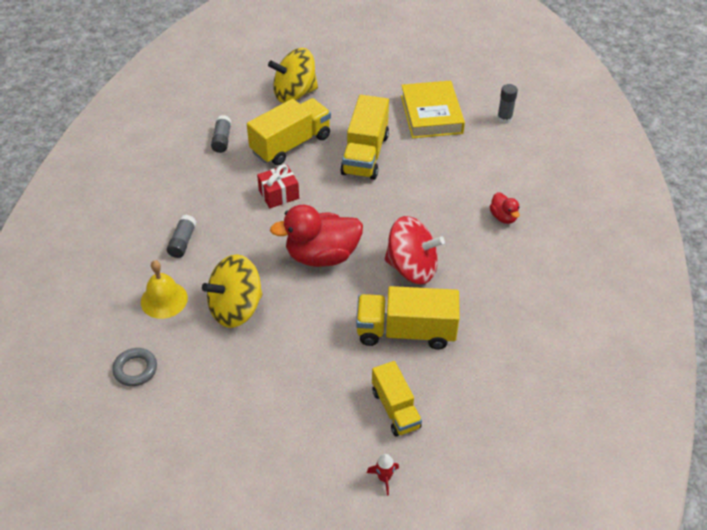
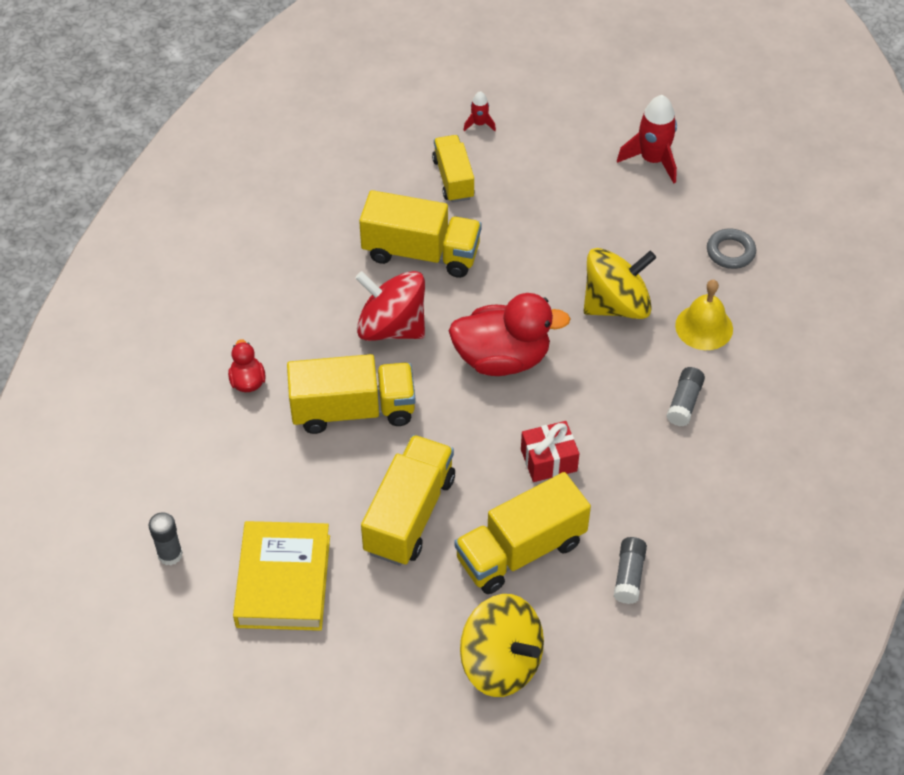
camera: 170 degrees left, 5 degrees up
yellow spinning top [268,48,318,103] -> yellow spinning top turned 45 degrees clockwise [460,594,544,697]
none -> yellow truck [287,354,416,434]
none -> red rocket [617,95,677,183]

